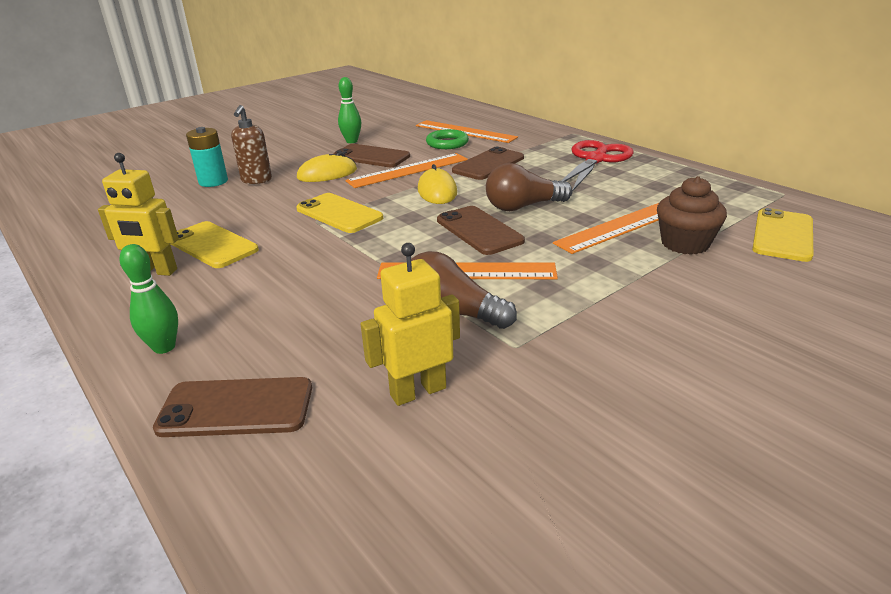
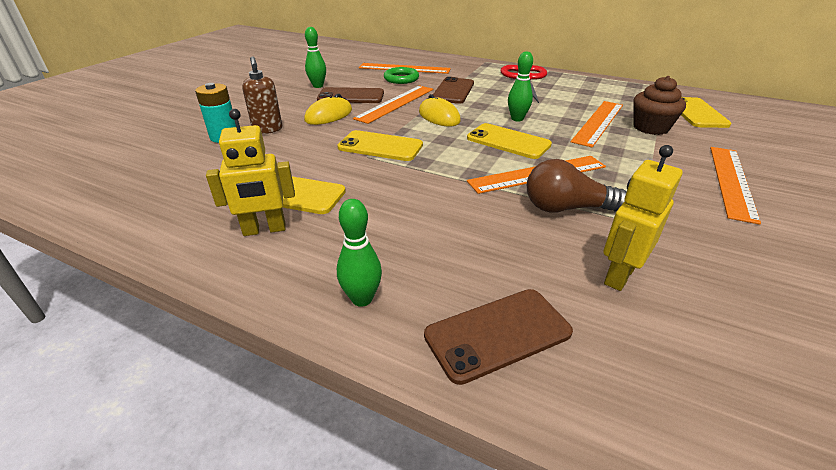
camera: 25 degrees left, 5 degrees up
brown phone [437,206,525,255] -> yellow phone [467,123,552,159]
brown light bulb [486,163,572,211] -> green bowling pin [508,52,533,121]
none -> orange ruler [710,147,761,225]

